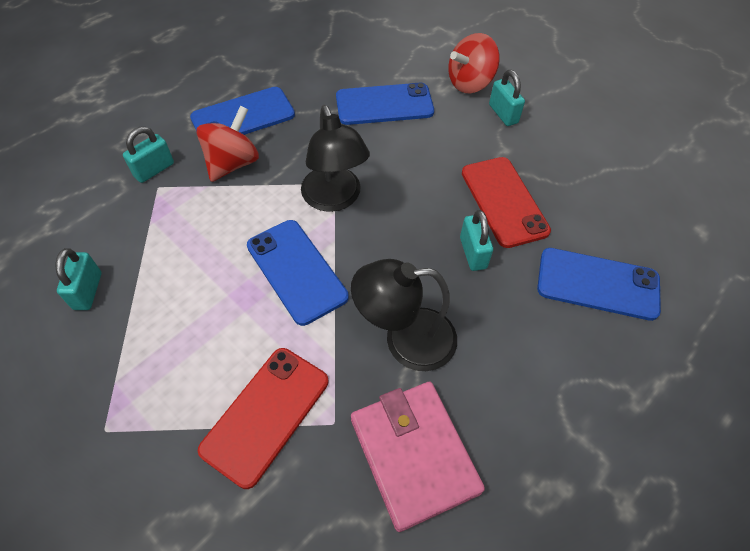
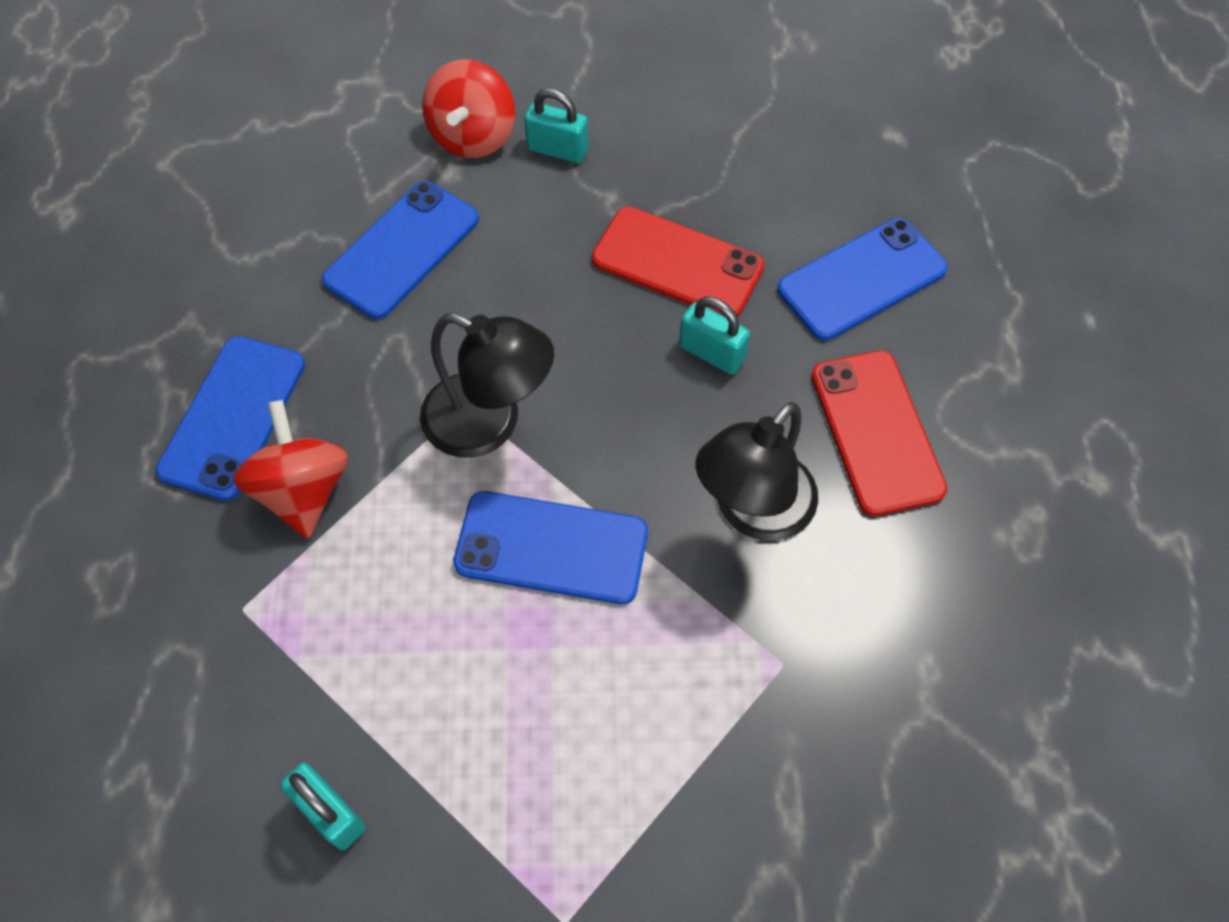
camera: 45 degrees left, 5 degrees up
turquoise padlock [123,127,174,183] -> none
red phone [198,348,328,489] -> red phone moved to [811,350,947,516]
pink wallet [351,381,485,532] -> none

